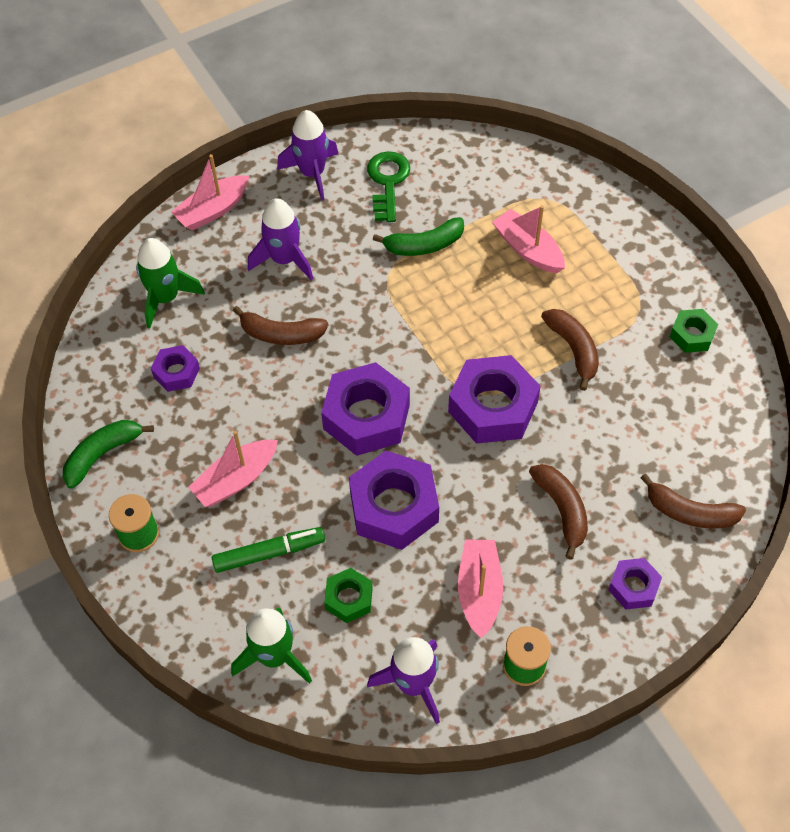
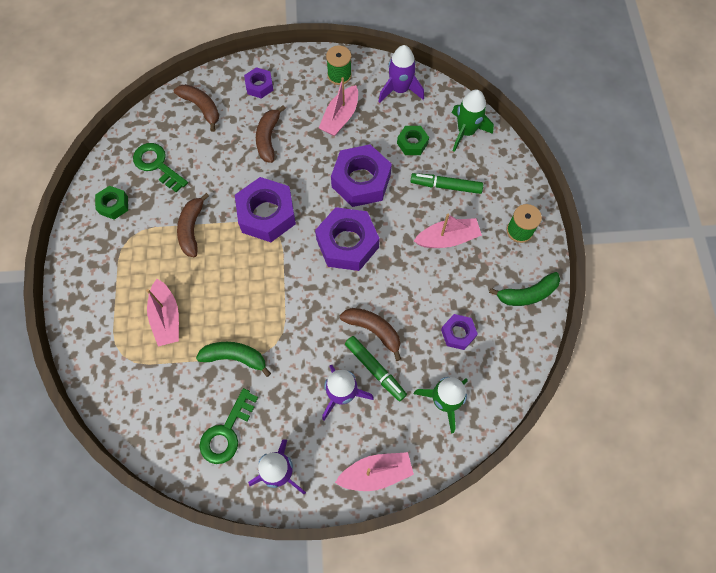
camera: 155 degrees left, 10 degrees up
none -> green key [133,143,188,193]
none -> green marker [345,336,407,401]

